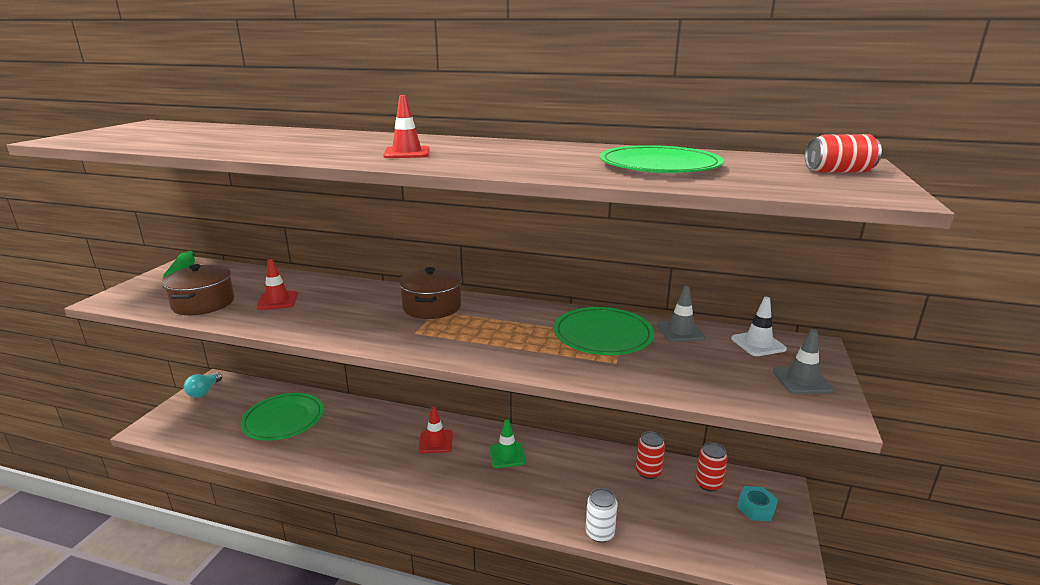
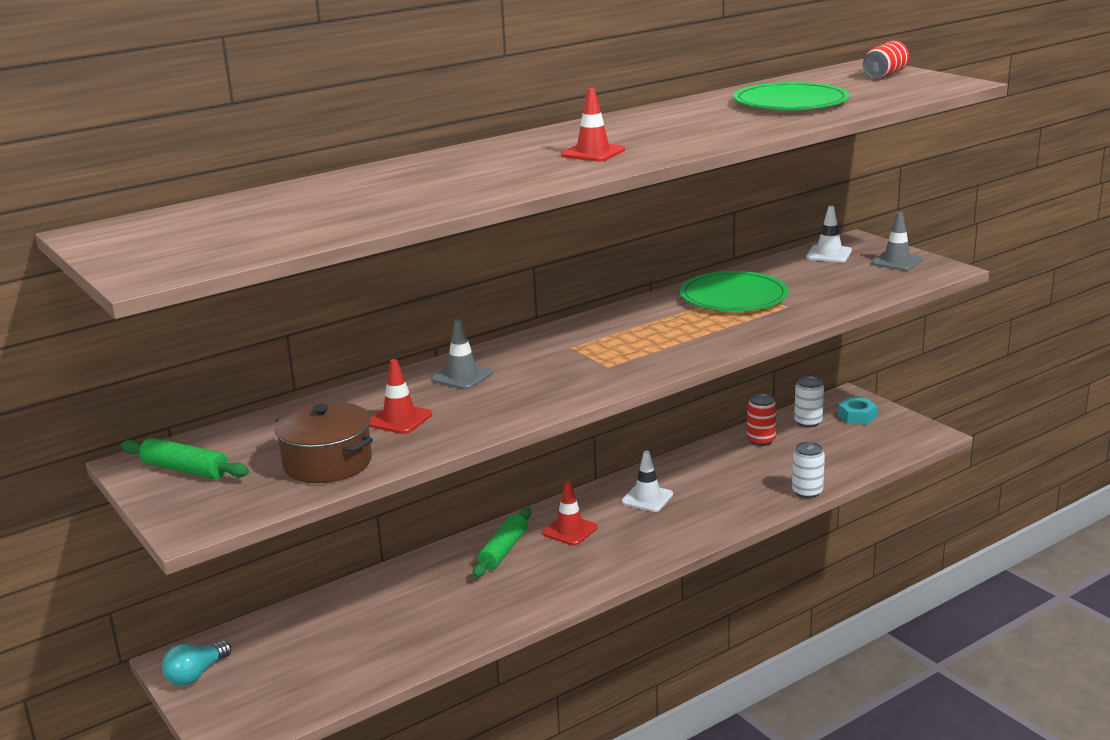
camera: 50 degrees left, 0 degrees up
turquoise light bulb [184,372,222,398] -> turquoise light bulb turned 75 degrees clockwise [162,641,231,686]
green plate [240,393,323,441] -> none
brown pot [399,267,462,319] -> none
green traffic cone [489,419,526,468] -> white traffic cone [621,451,673,512]
grey traffic cone [657,286,706,342] -> grey traffic cone moved to [431,319,493,390]
red can [695,442,728,492] -> white can [794,376,824,427]
none -> green rolling pin [473,508,531,578]

